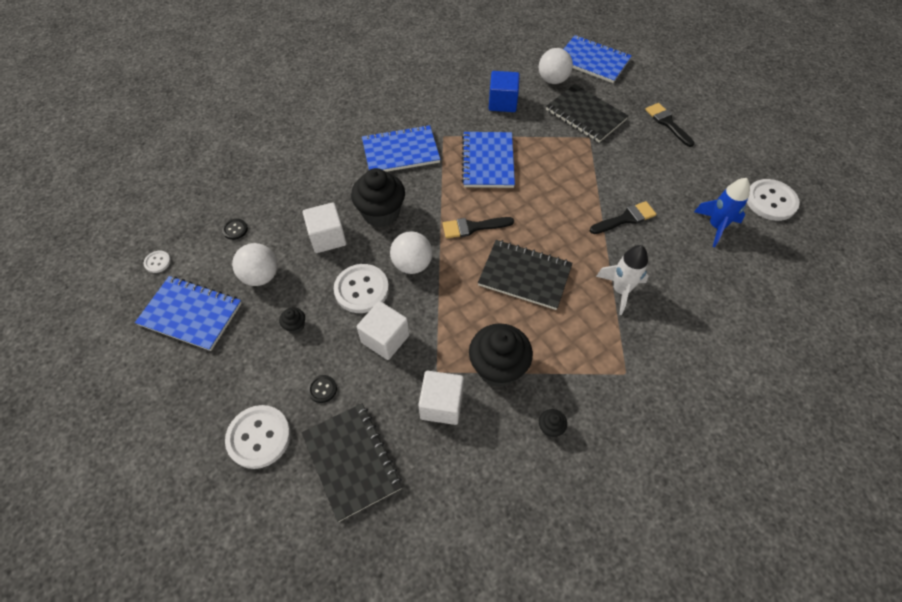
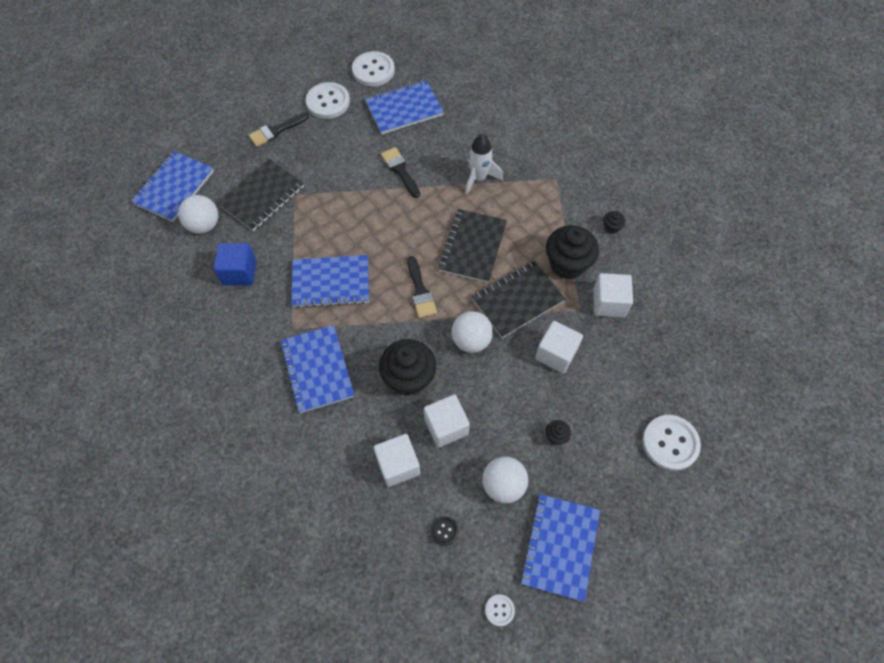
camera: 95 degrees left, 5 degrees up
black notebook [301,403,402,522] -> black notebook moved to [472,261,565,338]
black button [308,375,337,403] -> none
white button [334,264,389,313] -> white button moved to [306,82,350,119]
blue rocket [694,178,750,247] -> blue notebook [365,80,444,134]
none -> white cube [373,434,420,487]

